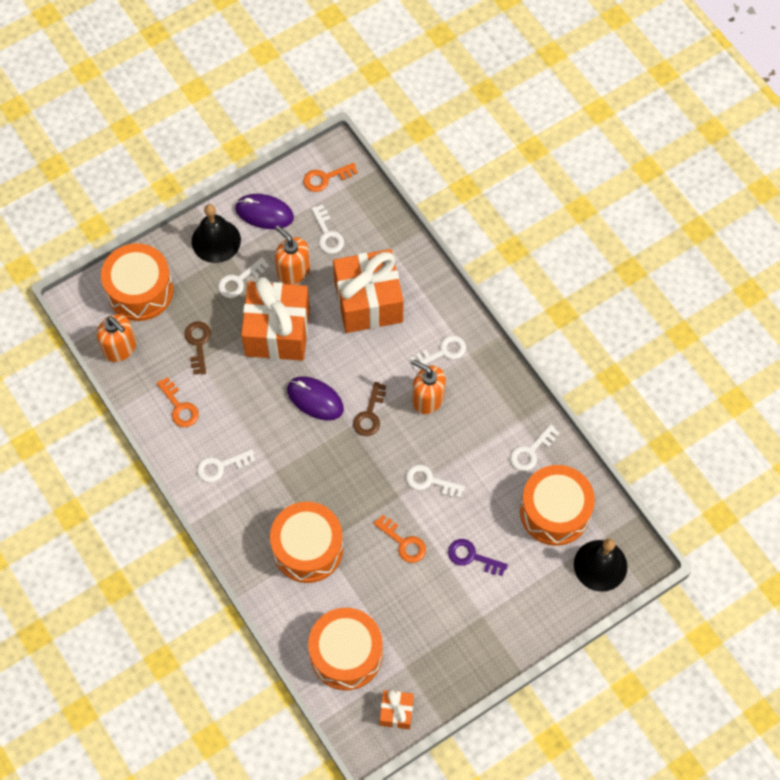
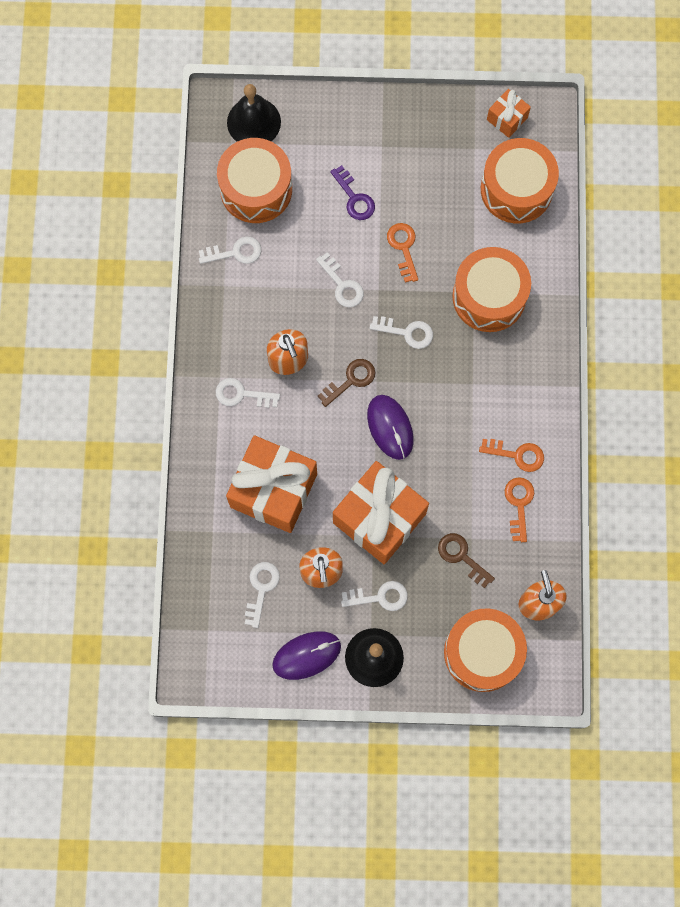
camera: 145 degrees left, 10 degrees up
brown key [184,322,211,375] -> brown key turned 105 degrees clockwise [438,533,495,588]
white key [197,449,256,483] -> white key moved to [370,316,433,349]
purple mouse [235,194,294,229] -> purple mouse turned 75 degrees counterclockwise [272,631,341,680]
orange key [303,163,358,192] -> orange key moved to [479,439,544,472]

